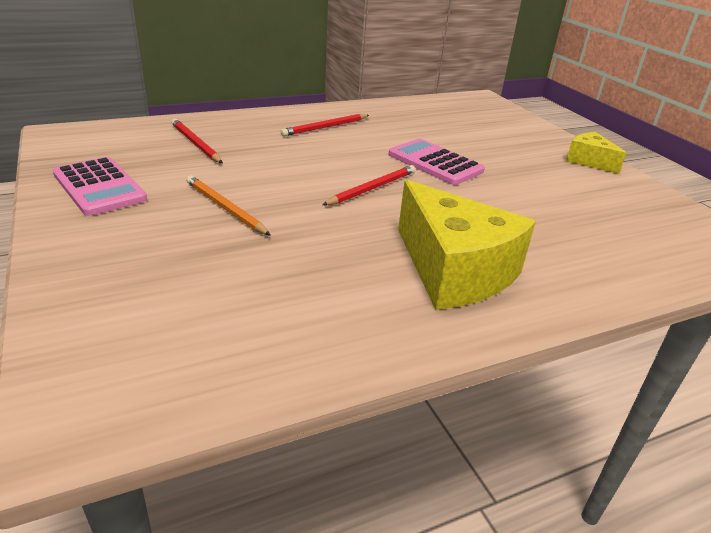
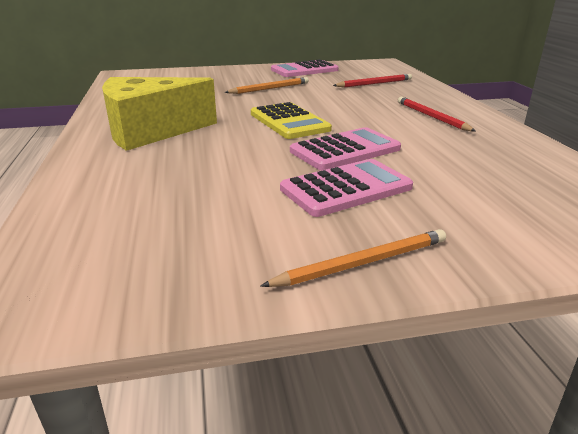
camera: 105 degrees right, 5 degrees down
red pencil [322,165,415,205] -> yellow calculator [251,102,332,139]
yellow cheese [566,132,626,174] -> orange pencil [260,229,446,287]
none -> pink calculator [280,159,413,217]

